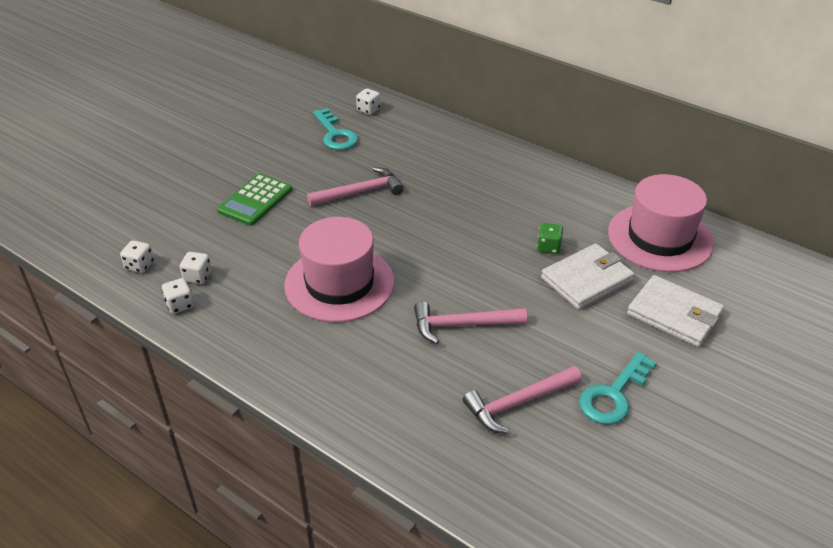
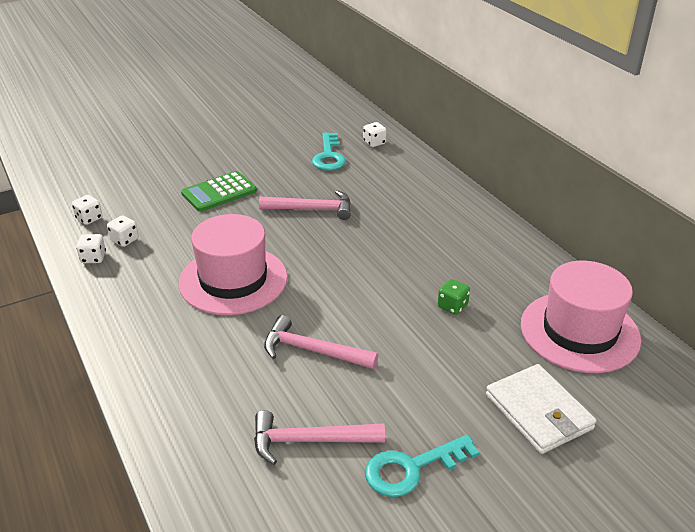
camera: 25 degrees right, 5 degrees down
white wallet [541,244,635,310] -> none

